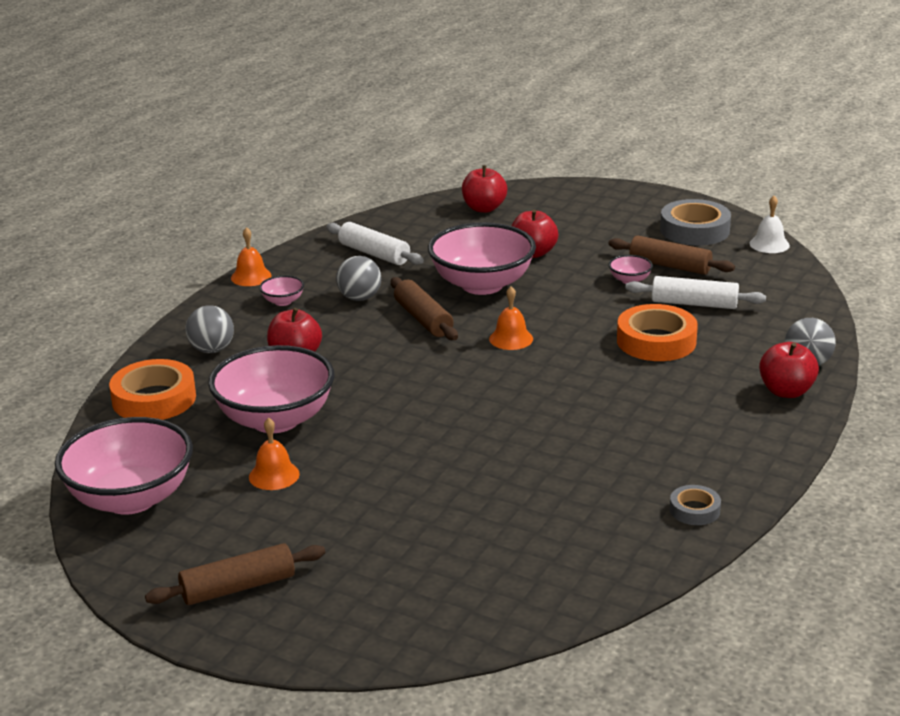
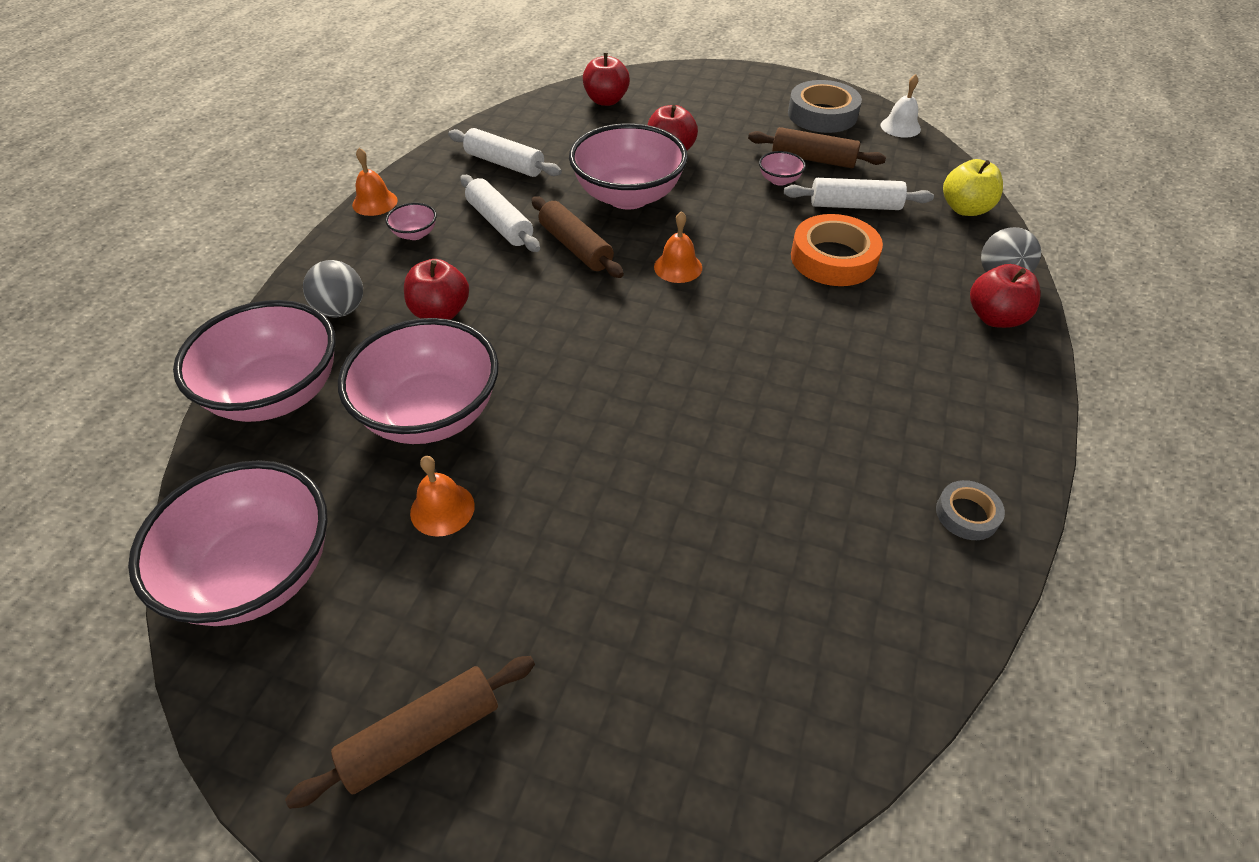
camera: 10 degrees left, 20 degrees up
orange tape [109,359,196,420] -> pink bowl [173,300,336,422]
grey ball [336,256,381,301] -> white rolling pin [460,175,540,252]
none -> yellow apple [943,159,1003,216]

